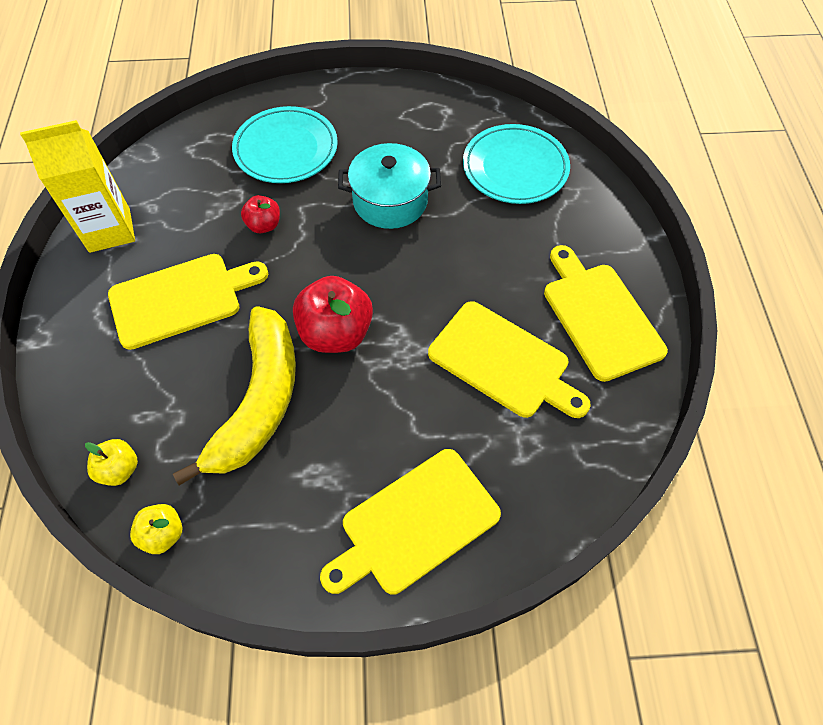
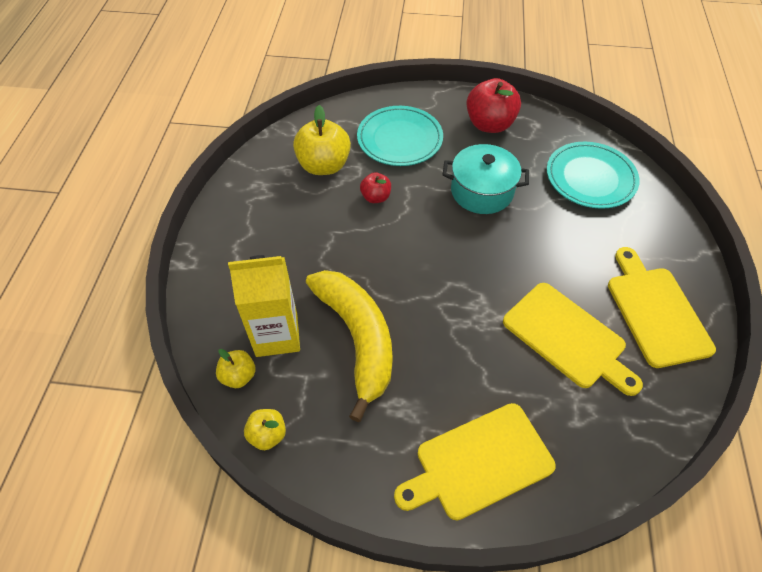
camera: 10 degrees right, 5 degrees down
yellow carton [20,120,135,253] -> yellow carton moved to [228,255,300,357]
yellow cutting board [108,254,268,350] -> none
yellow banana [173,307,296,485] -> yellow banana turned 45 degrees counterclockwise [306,270,393,422]
red apple [293,276,373,353] -> red apple moved to [466,78,521,133]
none -> yellow apple [293,105,351,175]

